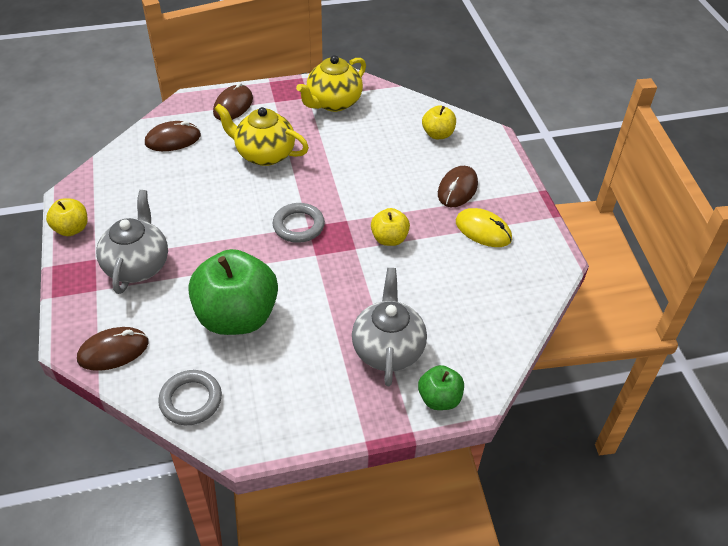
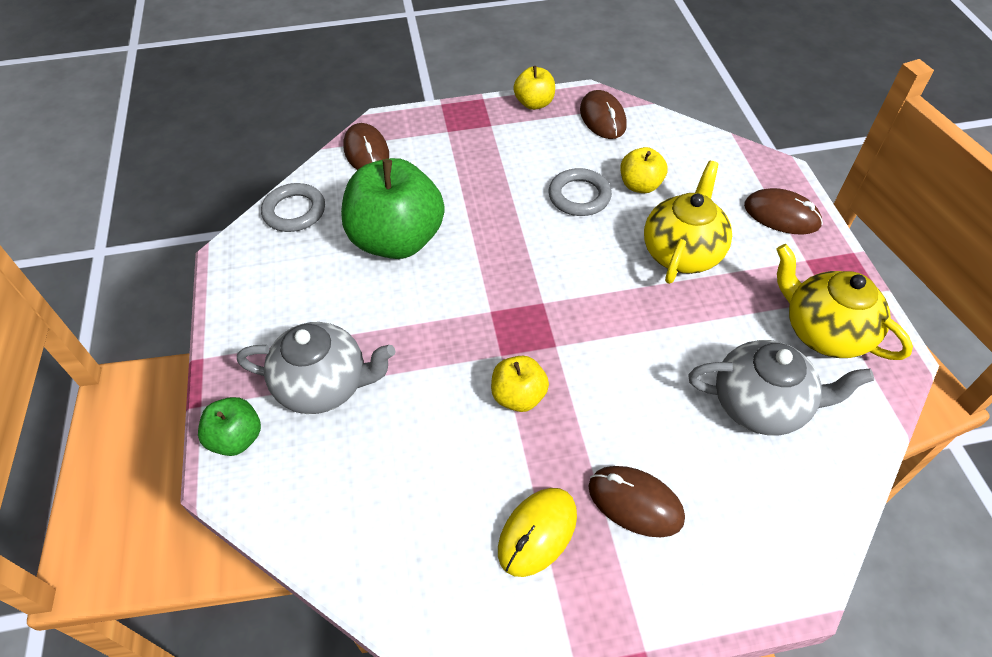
camera: 95 degrees right, 5 degrees up
grey teapot [96,190,168,294] -> grey teapot moved to [688,340,874,436]
brown mouse [145,121,201,151] -> brown mouse moved to [580,90,627,139]
grey ring [272,203,325,243] -> grey ring moved to [549,168,612,216]
yellow apple [422,105,456,139] -> yellow apple moved to [620,147,667,193]

